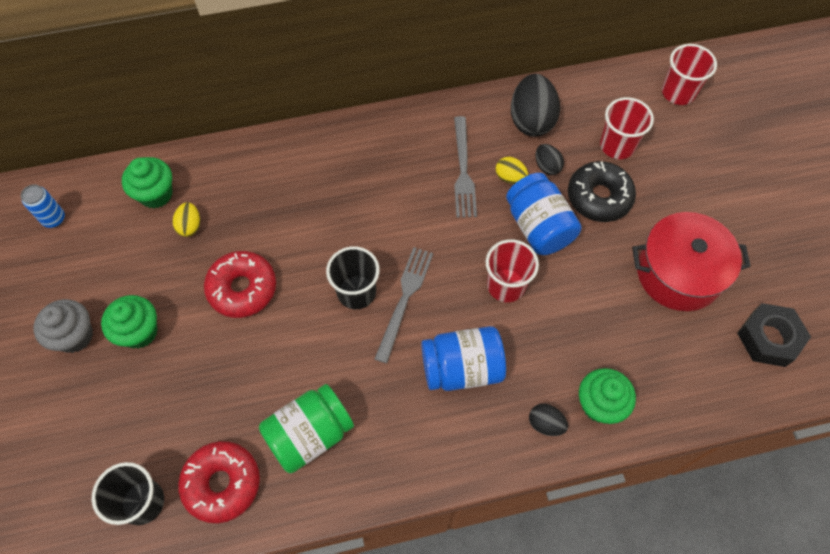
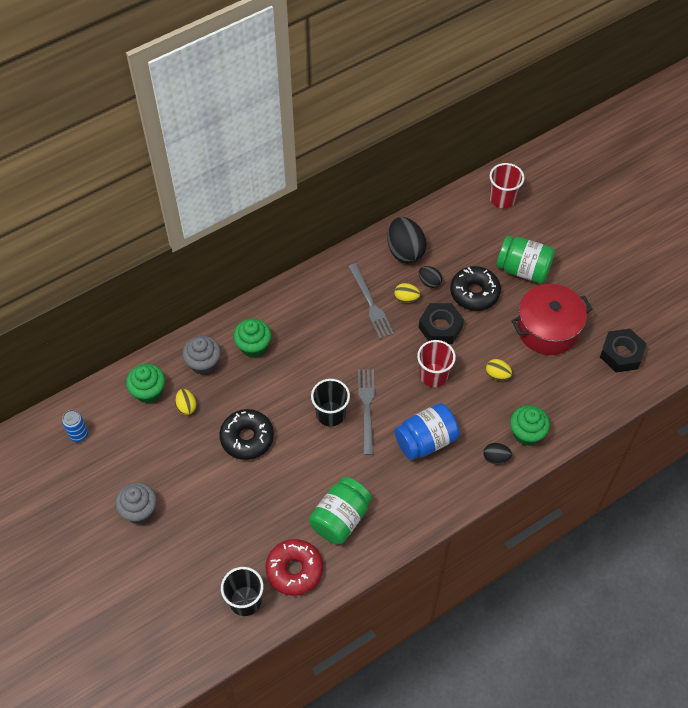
camera: 20 degrees left, 5 degrees down
green cupcake [101,295,158,349] -> green cupcake moved to [233,319,271,358]
red donut [204,251,276,318] -> black donut [219,409,274,460]
blue jar [506,173,581,255] -> black nut [419,303,464,344]
red cup [600,97,654,159] -> none
none -> grey cupcake [182,336,221,375]
none -> yellow egg [486,359,512,380]
none -> green jar [496,236,555,283]

